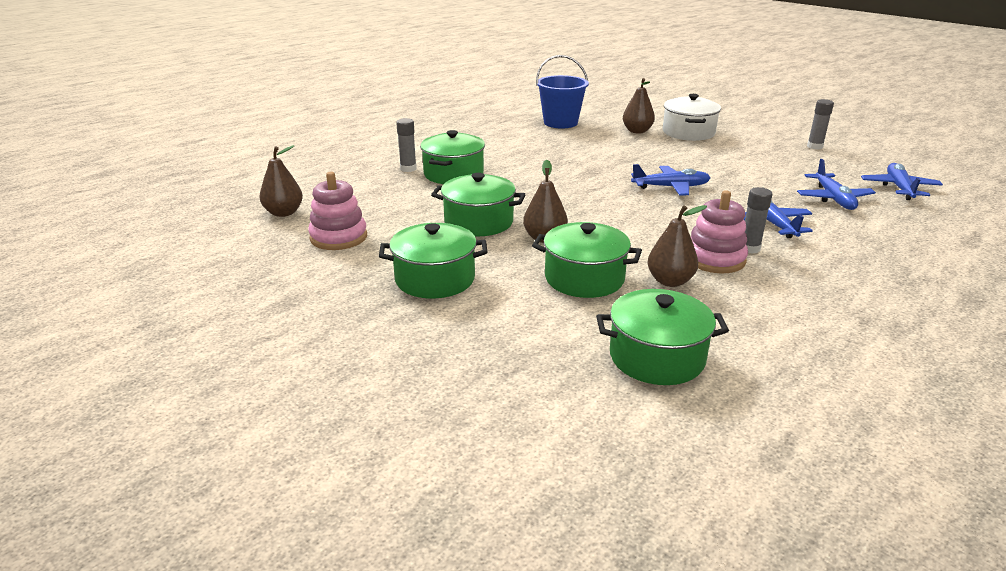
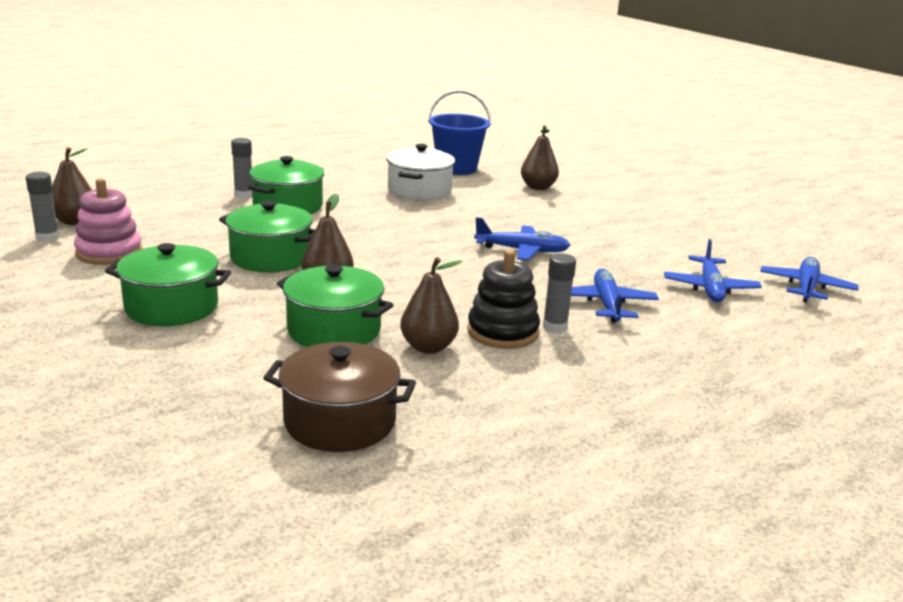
camera: 10 degrees right, 5 degrees down
green pot [596,289,729,385] -> brown pot [263,342,416,452]
white pot [663,94,721,141] -> white pot moved to [387,144,455,201]
pink stacking toy [691,190,748,273] -> black stacking toy [467,250,540,349]
grey glue stick [807,99,834,149] -> grey glue stick moved to [26,172,59,242]

